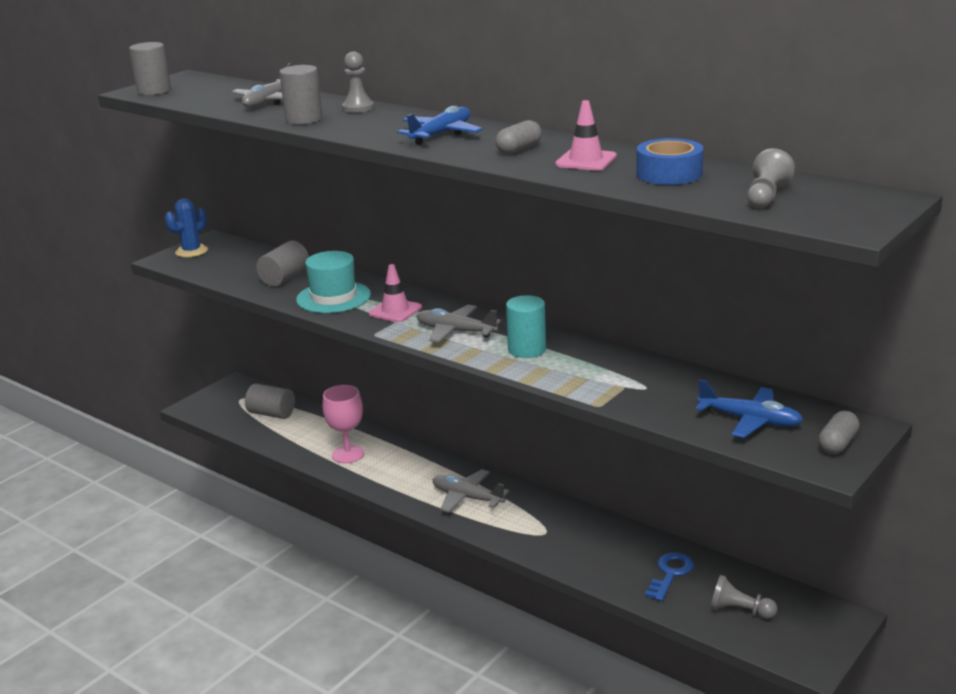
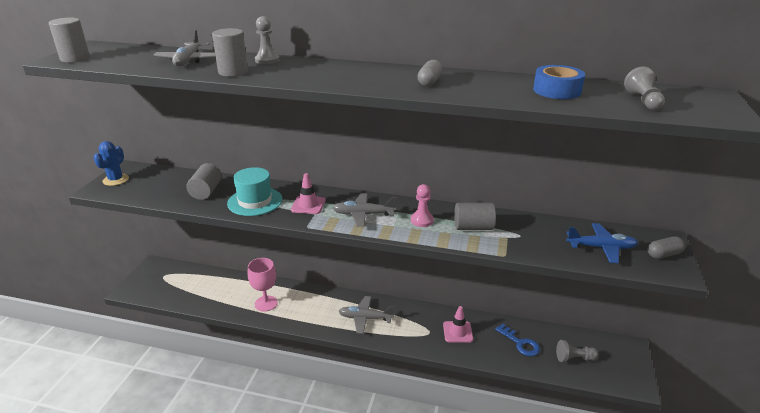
camera: 25 degrees left, 5 degrees up
grey cylinder [245,384,295,419] -> grey cylinder moved to [454,203,496,230]
blue plane [397,106,483,145] -> none
turquoise cylinder [506,295,546,358] -> pink pawn [411,184,434,227]
pink traffic cone [555,100,617,171] -> pink traffic cone moved to [443,306,473,343]
blue key [645,552,694,601] -> blue key turned 135 degrees clockwise [495,324,540,356]
grey capsule [818,411,860,454] -> grey capsule turned 60 degrees clockwise [648,236,685,259]

